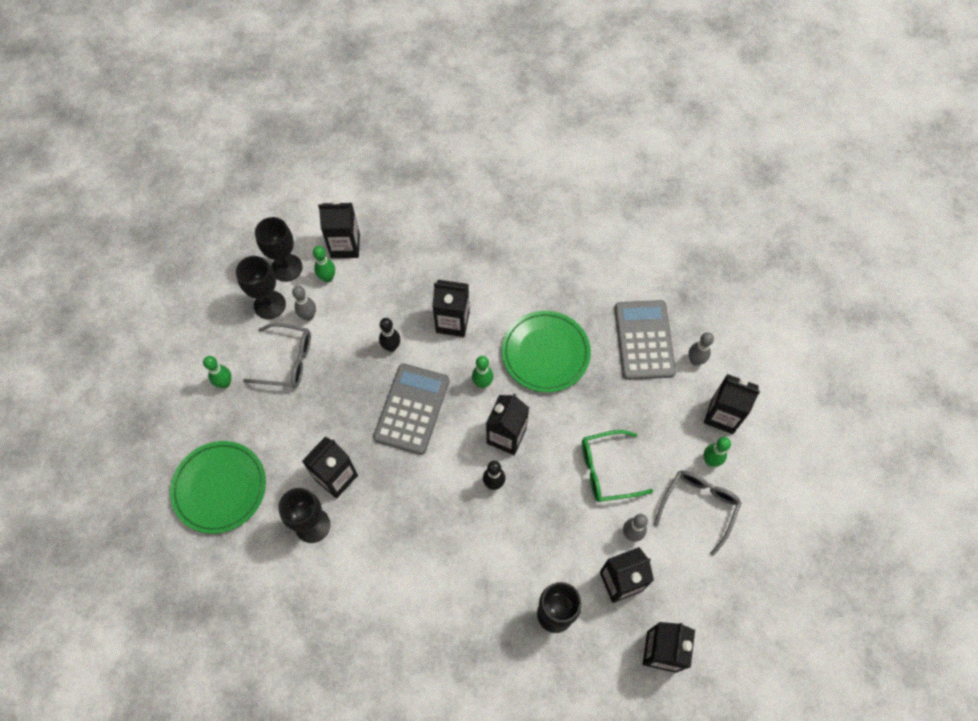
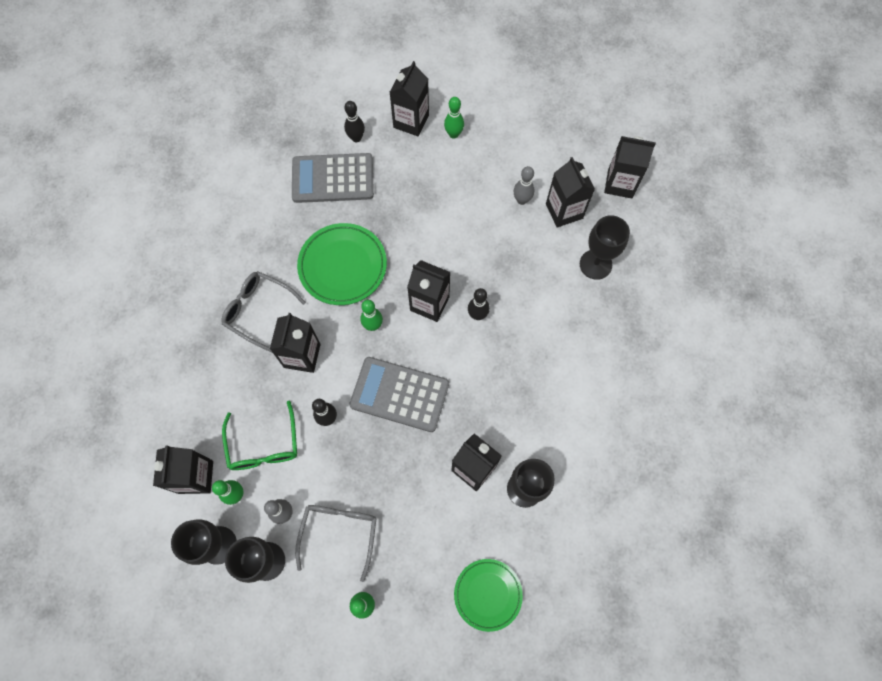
camera: 90 degrees left, 5 degrees up
green plate [170,441,266,534] -> green plate [454,559,523,632], size x0.66
green glasses [582,430,653,502] -> green glasses moved to [222,401,297,470]
grey glasses [654,470,741,556] -> grey glasses moved to [222,271,306,353]
grey bowling pin [688,332,714,366] -> black bowling pin [344,101,365,142]

